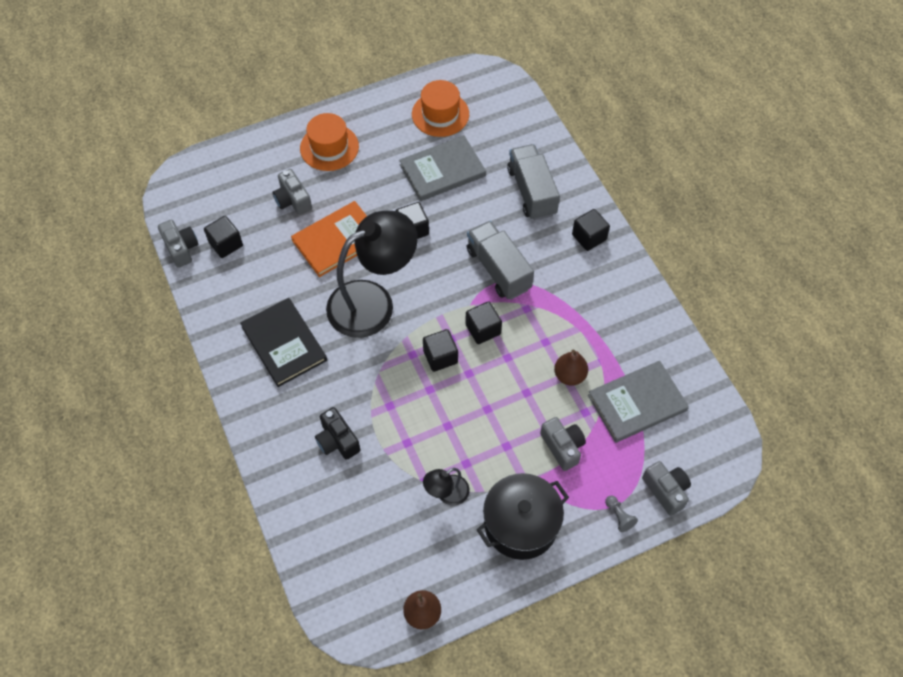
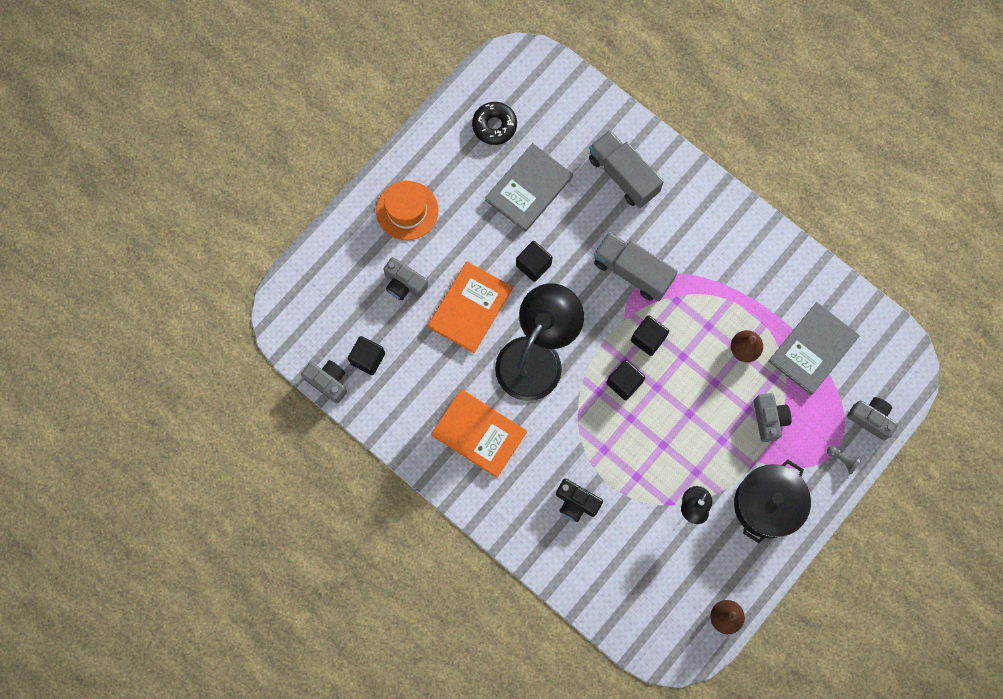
camera: 25 degrees left, 15 degrees up
black book [240,298,327,387] -> orange book [431,389,527,478]
orange hat [412,80,469,137] -> black donut [472,102,517,145]
grey camera [540,417,586,471] -> grey camera turned 45 degrees clockwise [754,393,792,442]
black cube [572,209,610,251] -> none

